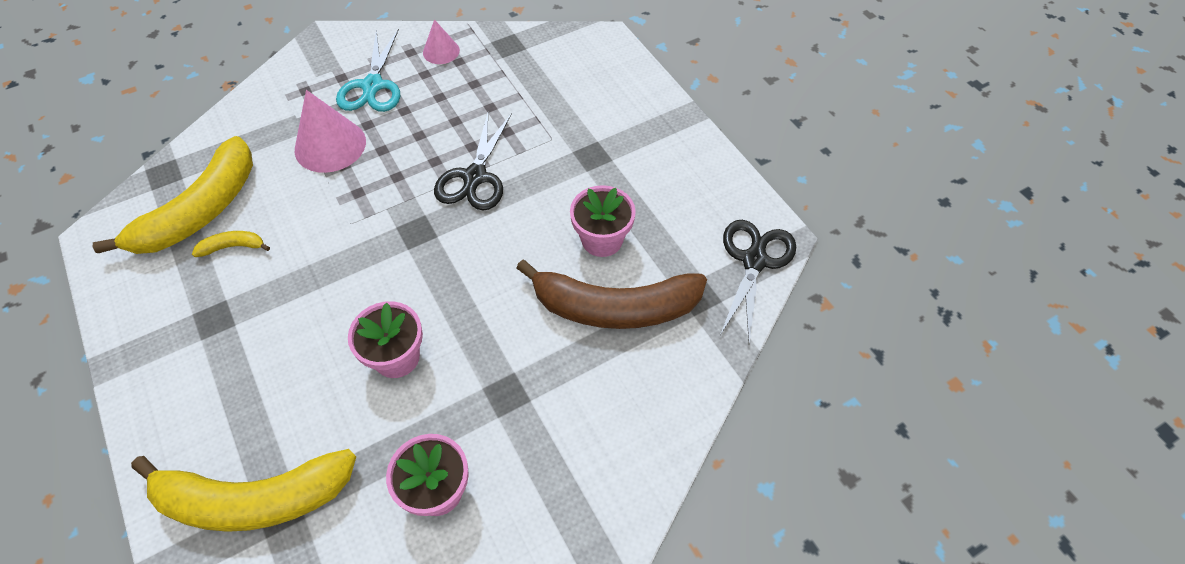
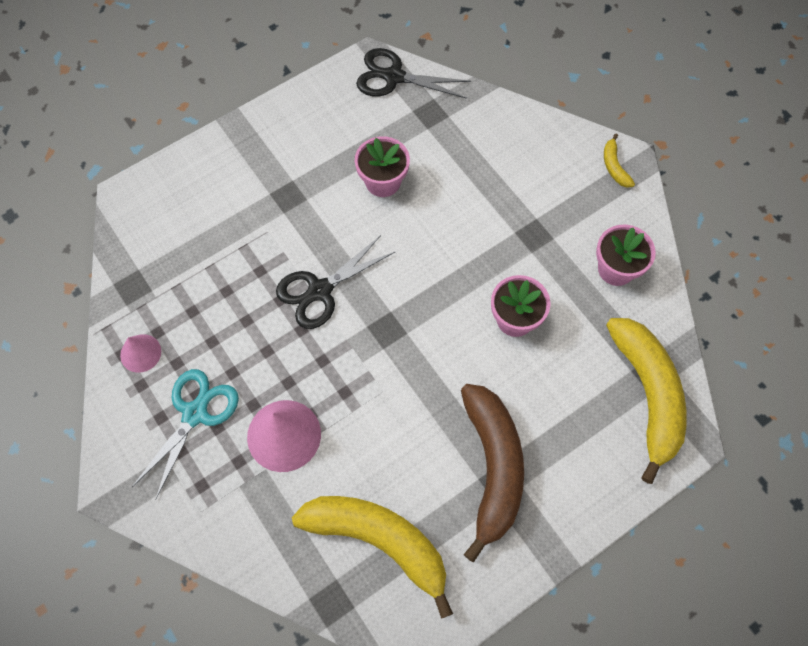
camera: 95 degrees left, 10 degrees up
yellow banana [192,231,270,257] -> yellow banana moved to [604,133,635,188]
turquoise scissors [336,29,400,112] -> turquoise scissors turned 60 degrees counterclockwise [132,369,239,500]
black scissors [434,113,512,210] -> black scissors turned 135 degrees clockwise [276,235,396,329]
brown banana [517,260,707,329] -> brown banana moved to [461,384,524,563]

